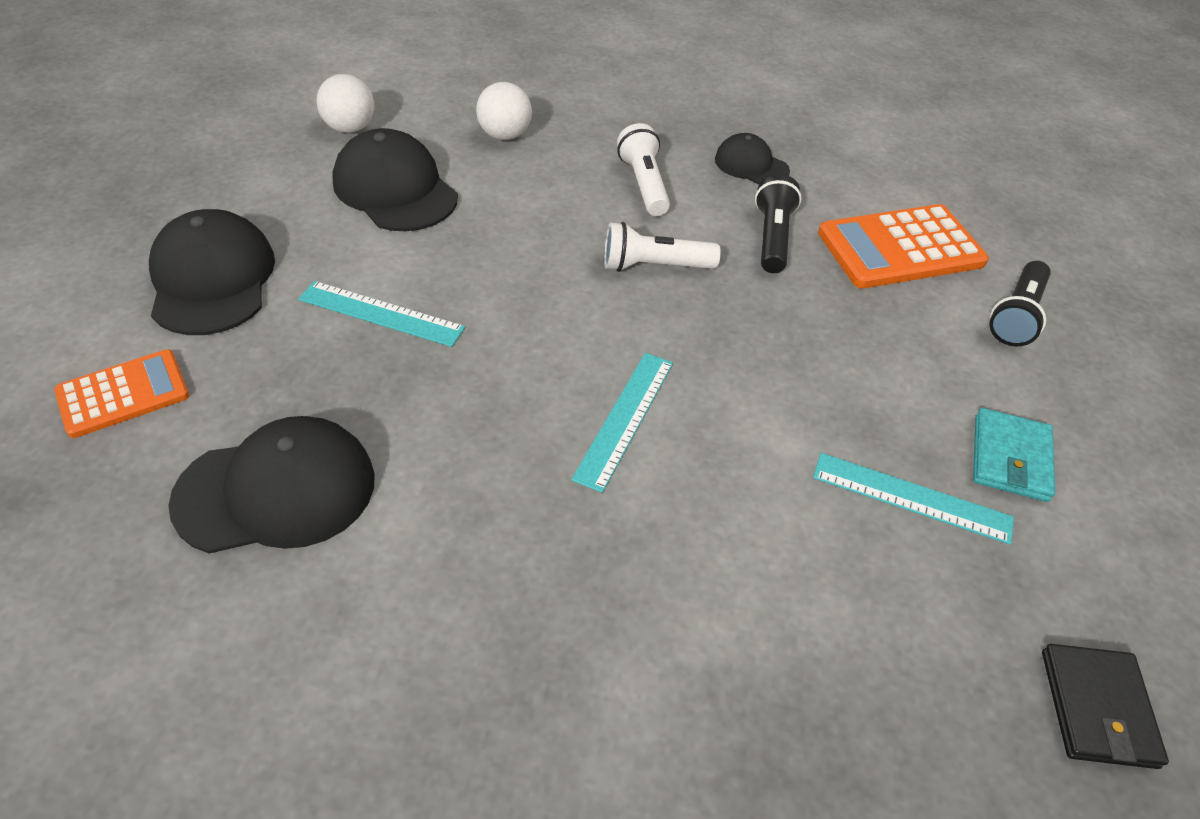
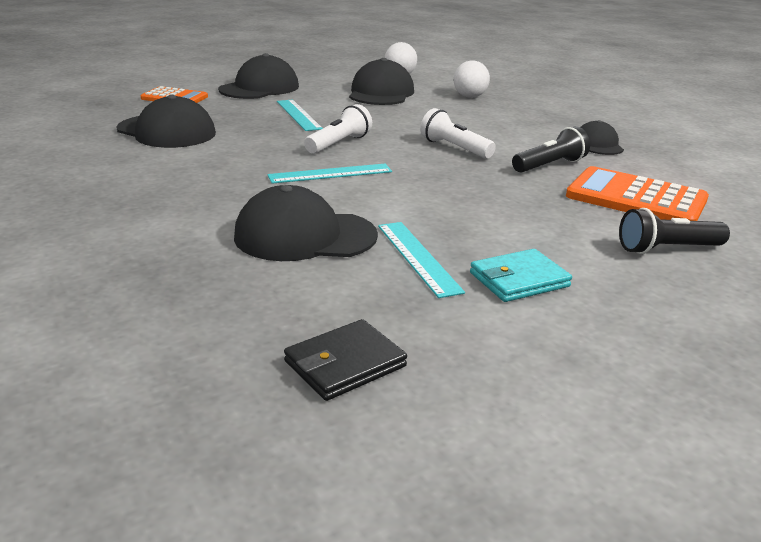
camera: 50 degrees right, 20 degrees down
white flashlight [617,123,670,216] -> white flashlight moved to [304,104,372,154]
none -> black cap [234,185,378,261]

